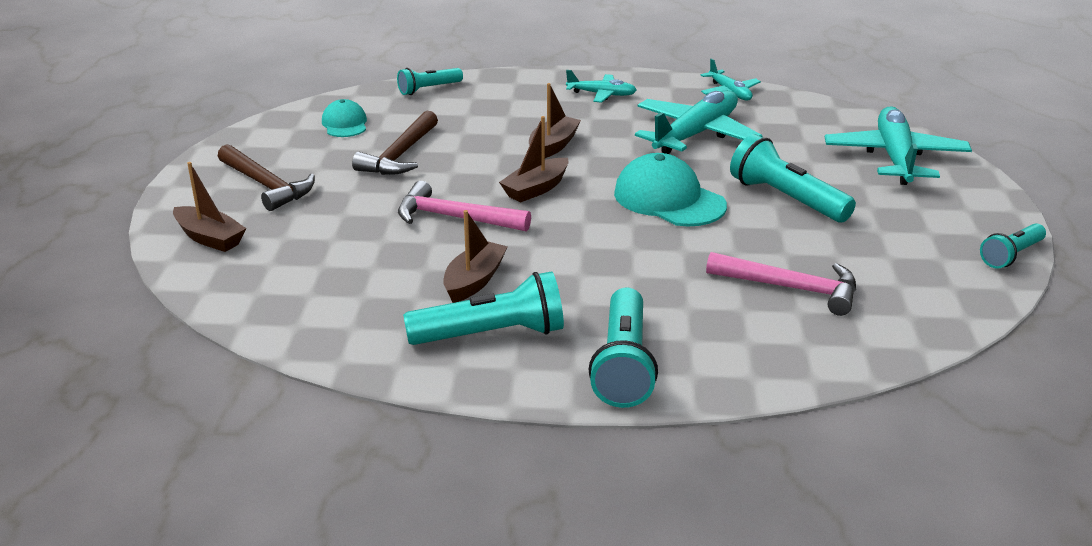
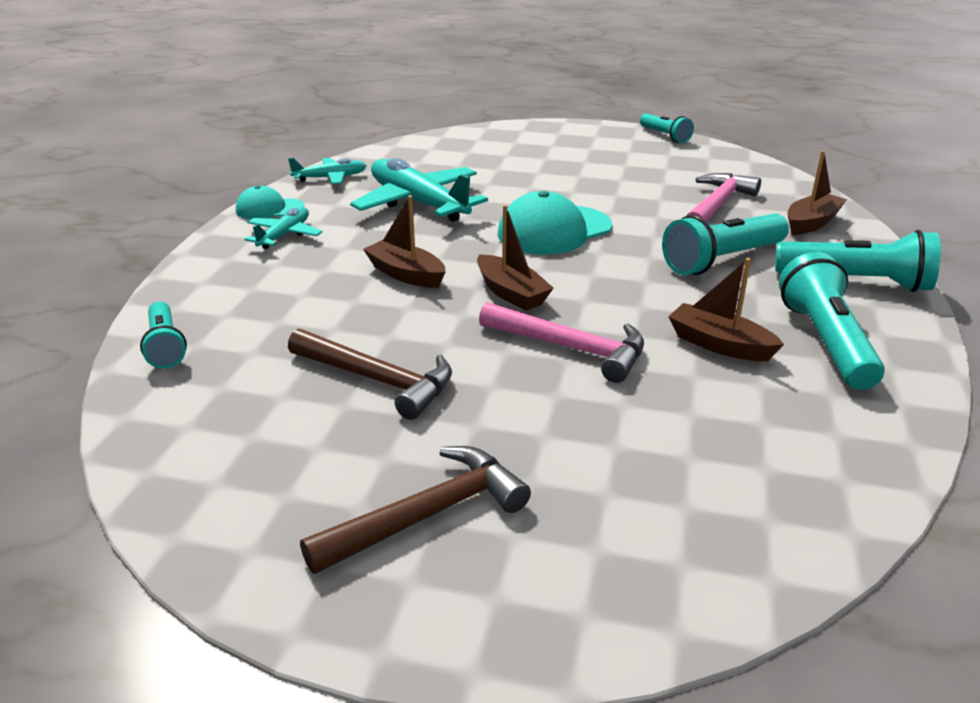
camera: 80 degrees left, 0 degrees up
brown boat [173,162,246,252] -> brown boat moved to [788,151,847,235]
turquoise cap [322,99,367,137] -> turquoise cap moved to [236,185,304,219]
pink hammer [398,181,531,232] -> pink hammer turned 90 degrees counterclockwise [479,302,644,383]
turquoise flashlight [730,134,856,222] -> turquoise flashlight moved to [662,213,789,275]
turquoise plane [825,106,972,185] -> none

